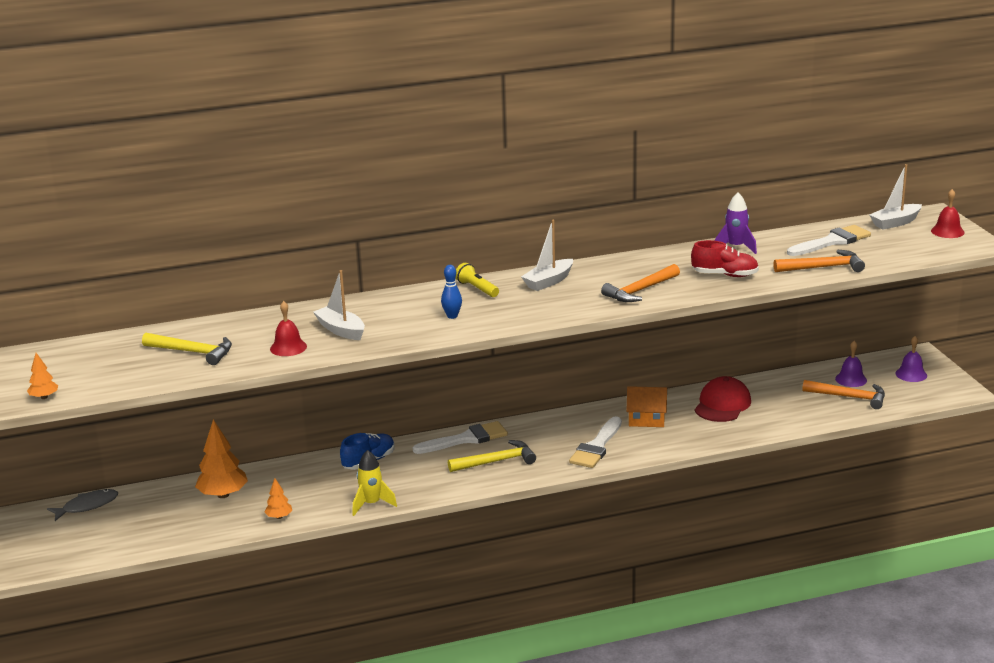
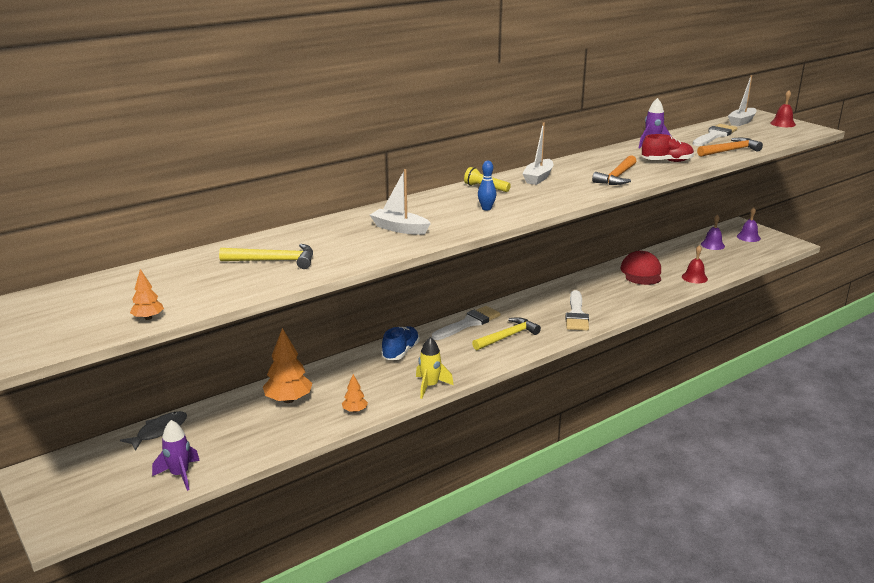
camera: 20 degrees left, 0 degrees up
red bell [270,301,307,356] -> red bell moved to [682,245,708,283]
orange house [626,386,667,427] -> none
orange hammer [802,380,885,409] -> none
none -> purple rocket [152,420,200,491]

